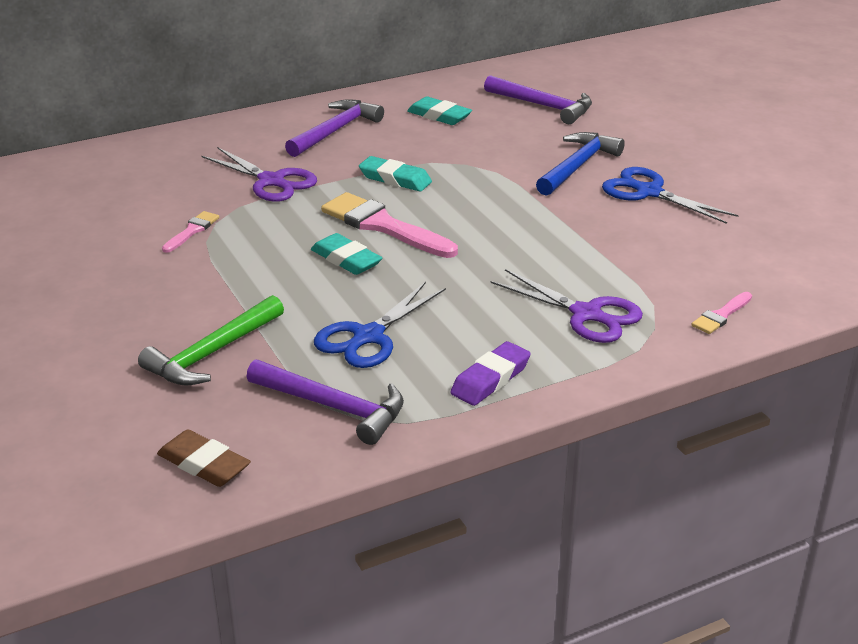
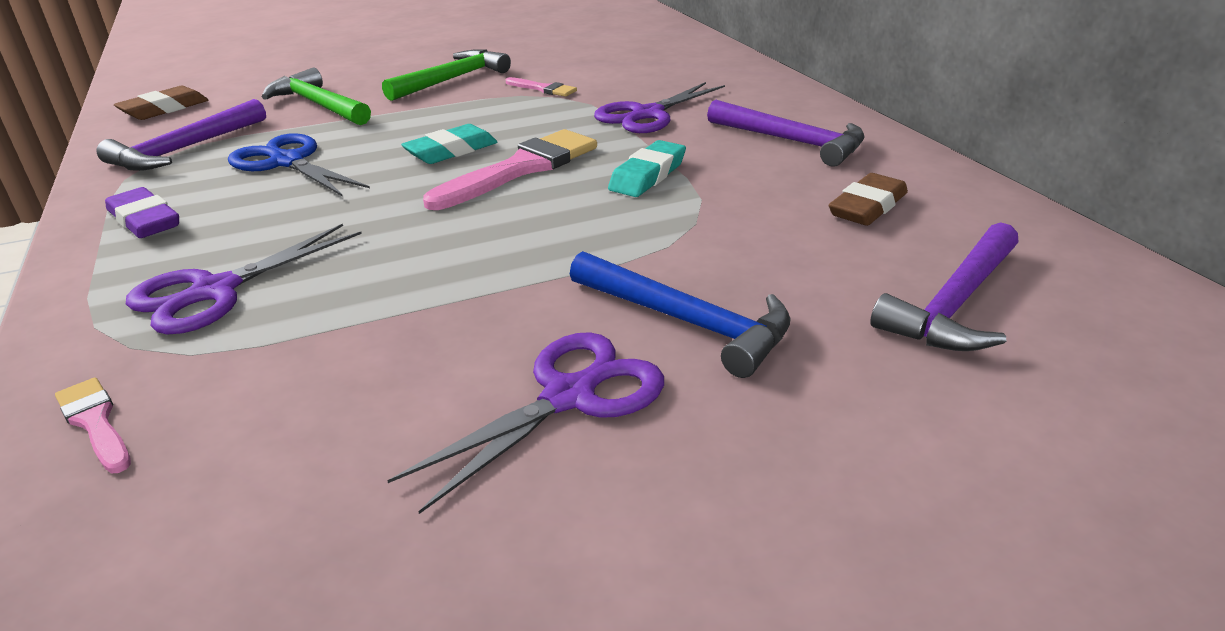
camera: 95 degrees right, 0 degrees up
turquoise eraser [407,96,472,125] -> brown eraser [829,173,908,226]
blue scissors [602,167,738,224] -> purple scissors [387,332,664,514]
none -> green hammer [382,49,511,101]

